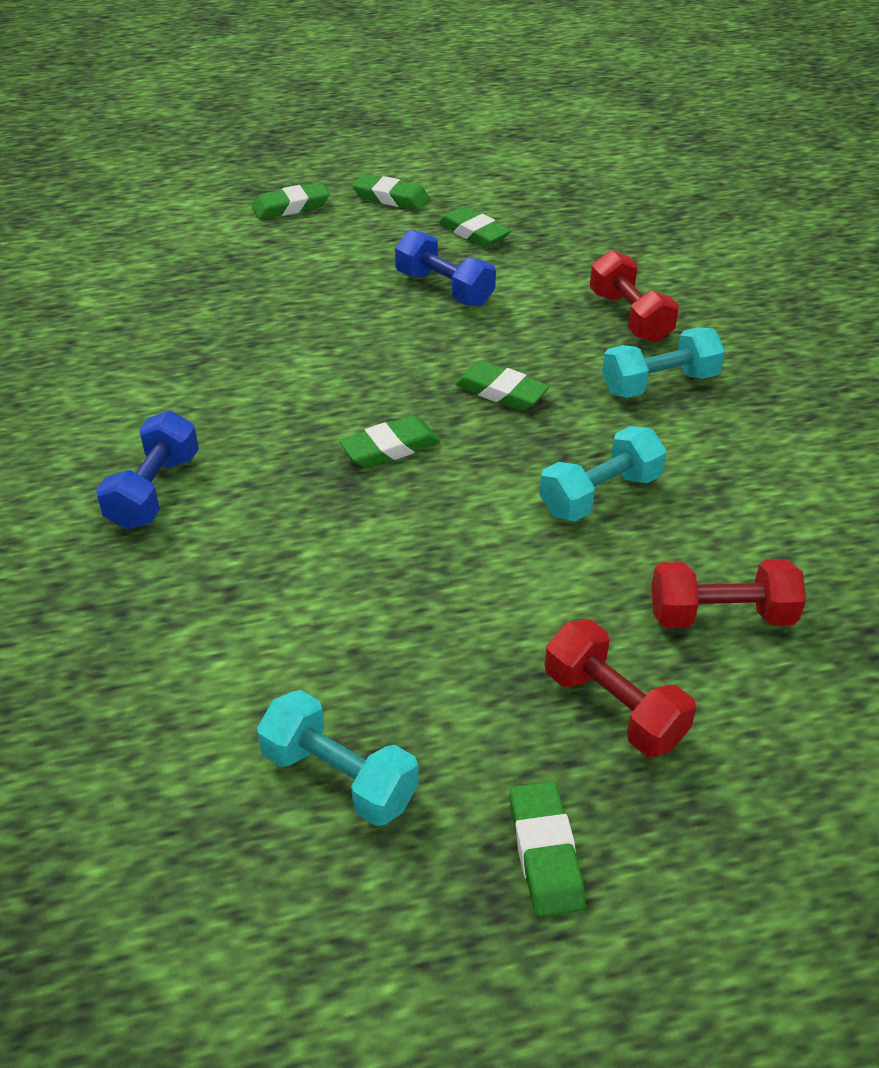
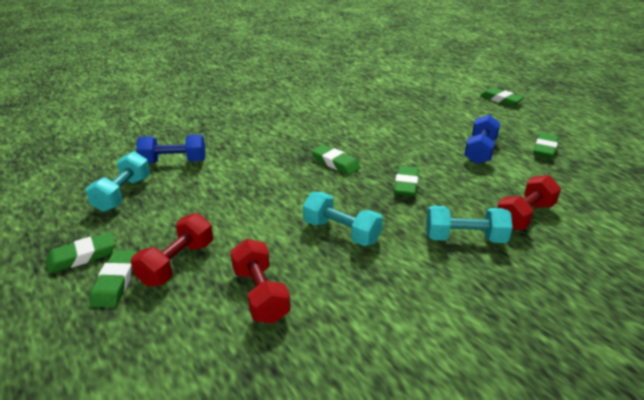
camera: 70 degrees right, 10 degrees down
blue dumbbell [96,411,199,530] -> blue dumbbell moved to [136,134,205,163]
green eraser [352,174,430,210] -> green eraser moved to [90,250,137,307]
turquoise dumbbell [602,327,725,398] -> turquoise dumbbell turned 45 degrees counterclockwise [426,206,513,243]

